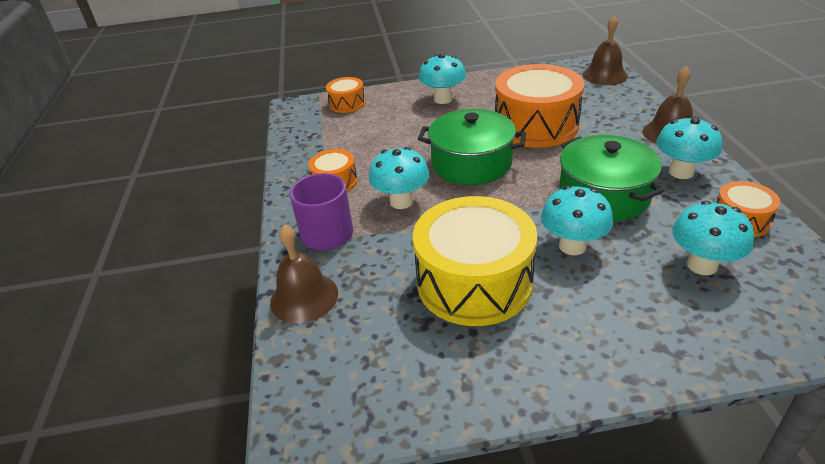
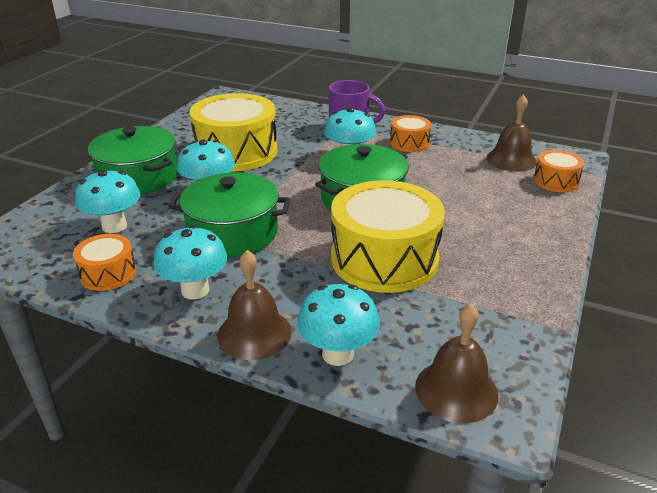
camera: 120 degrees right, 5 degrees down
brown bell [270,225,338,323] -> brown bell moved to [486,94,537,172]
turquoise mushroom [419,54,466,104] -> turquoise mushroom moved to [297,284,380,366]
orange drum [495,64,584,148] -> yellow drum [331,180,445,293]
none -> green pot [88,126,177,195]

